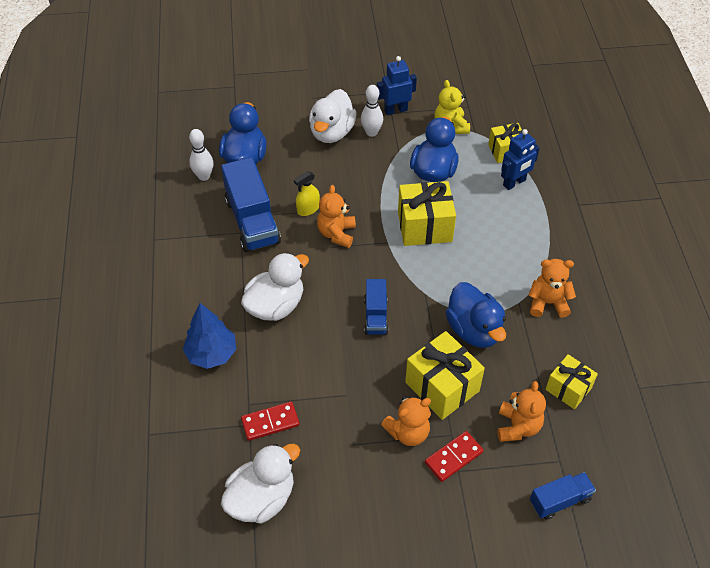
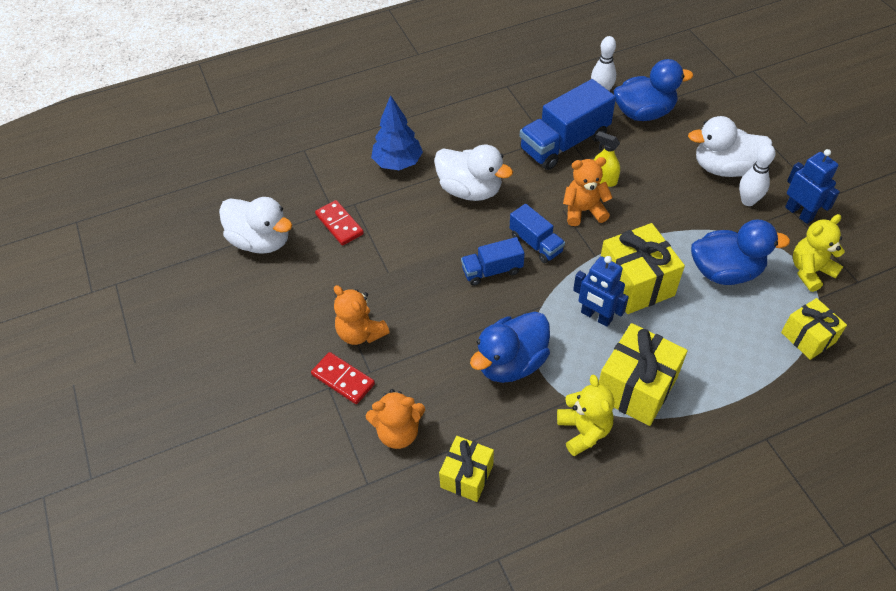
camera: 75 degrees right, 0 degrees up
yellow gift [405,331,485,420] -> yellow gift moved to [599,323,688,426]
blue robot [501,129,540,190] -> blue robot moved to [573,256,629,327]
orange teddy bear [529,259,576,318] -> yellow teddy bear [557,375,614,456]
blue truck [530,472,596,520] -> blue truck moved to [510,204,565,263]

